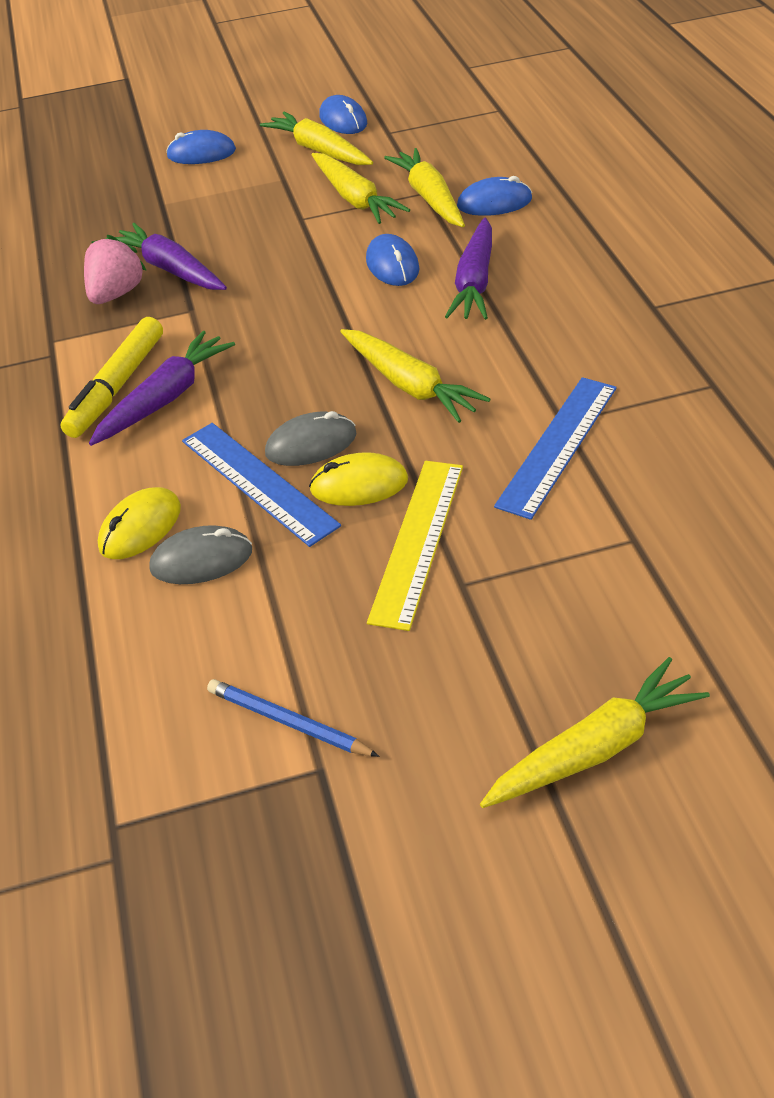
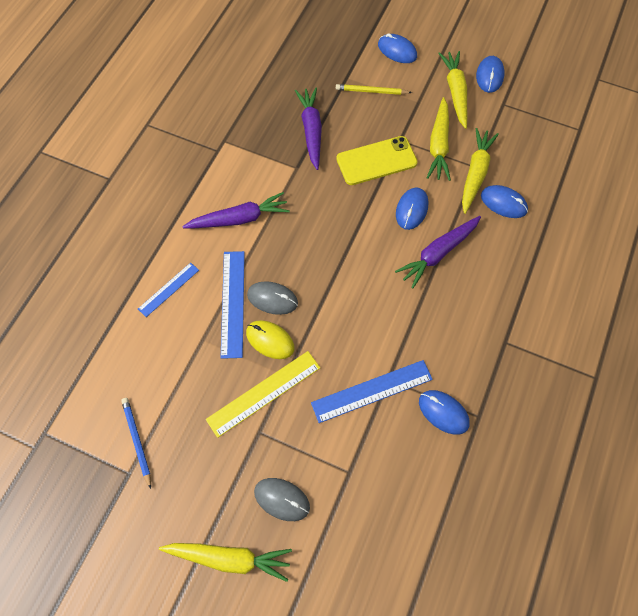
camera: 35 degrees right, 20 degrees up
yellow marker [60,317,163,438] -> none
pink strawberry [84,235,147,304] -> none
yellow mouse [98,487,181,559] -> blue ruler [138,262,199,317]
grey mouse [149,525,252,584] -> grey mouse moved to [254,478,310,521]
yellow carrot [340,329,491,423] -> none
none -> yellow pencil [336,84,412,95]
none -> yellow phone [336,136,418,185]
none -> blue mouse [419,390,469,435]

